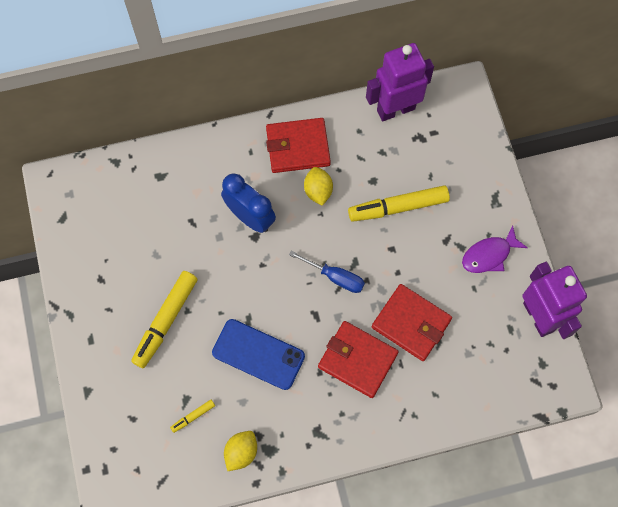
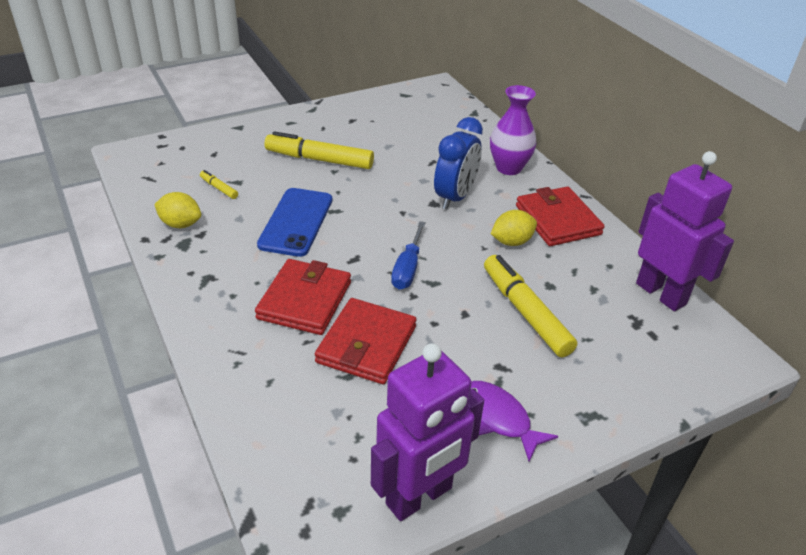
camera: 75 degrees right, 30 degrees down
none -> purple vase [490,85,537,175]

